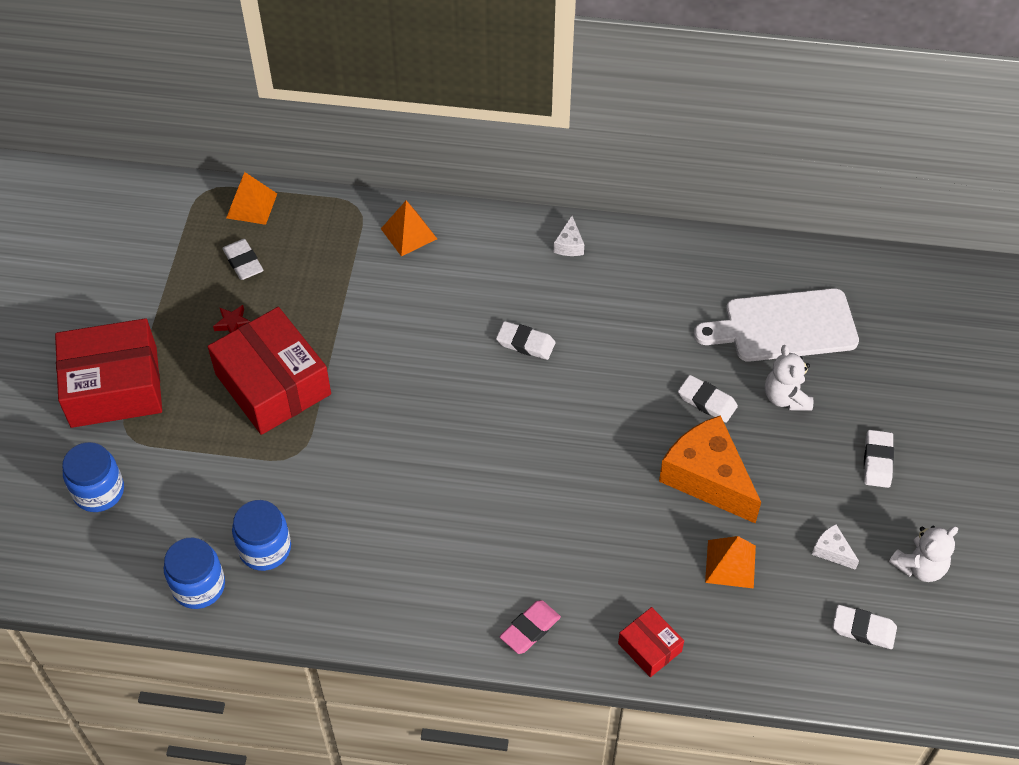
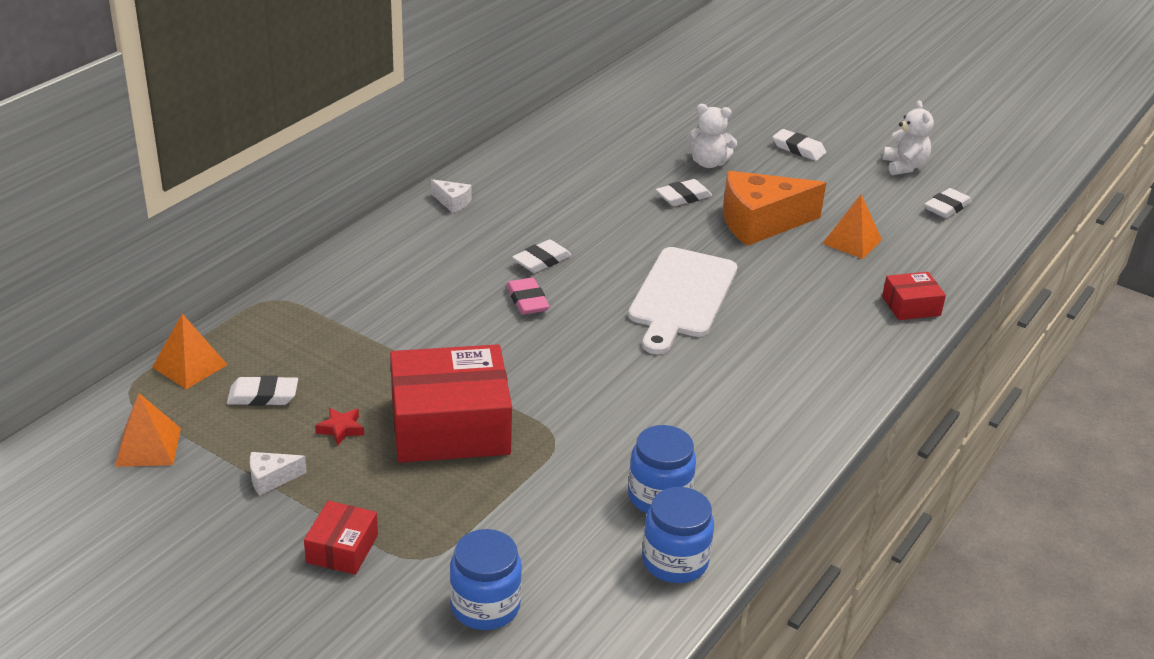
camera: 65 degrees left, 20 degrees down
red box [55,318,162,428] -> red box [304,501,378,575], size x0.48
orange pyramid [381,200,437,256] -> orange pyramid moved to [115,393,181,467]
pink eraser [499,600,561,654] -> pink eraser moved to [506,278,550,315]
white cutting board [694,288,859,362] -> white cutting board moved to [628,247,737,355]
white cheese [812,524,859,570] -> white cheese moved to [250,452,307,496]

